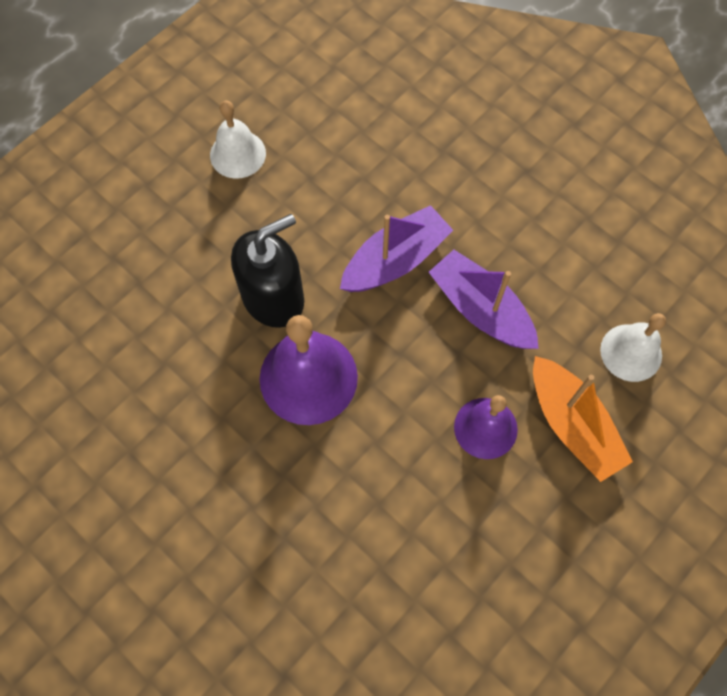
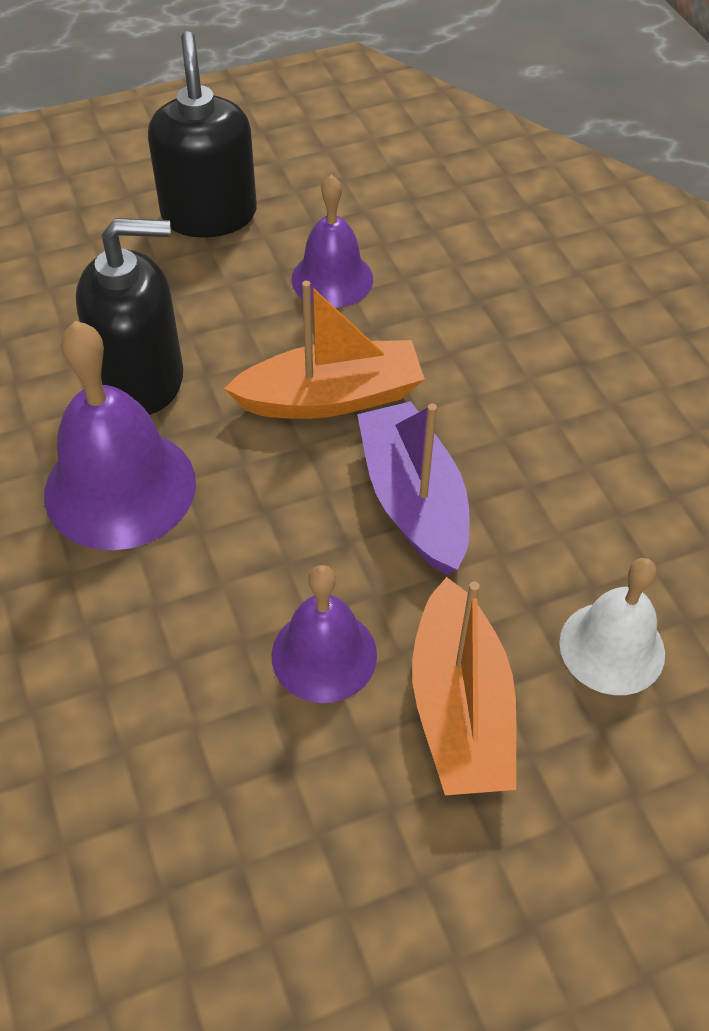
camera: 25 degrees right, 15 degrees down
white bell [210,100,266,179] -> black soap dispenser [148,31,257,238]
purple boat [340,205,453,292] -> orange boat [224,281,425,419]
none -> purple bell [291,175,373,308]

